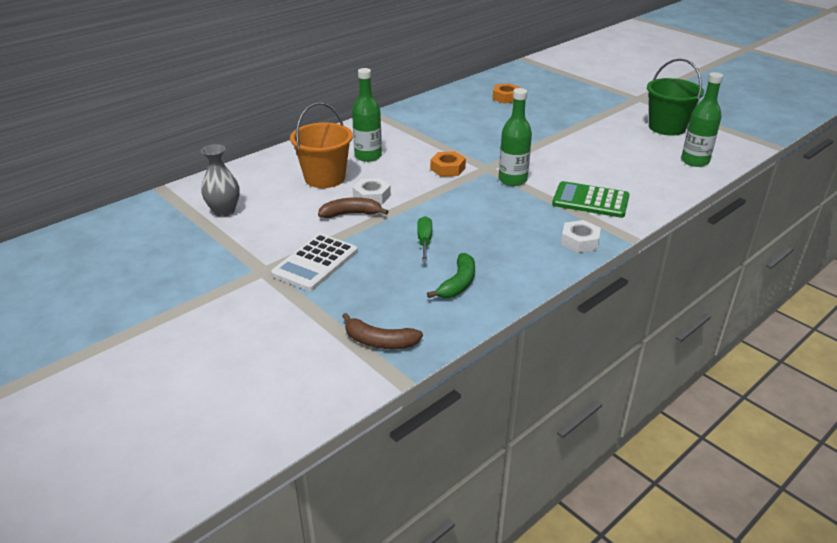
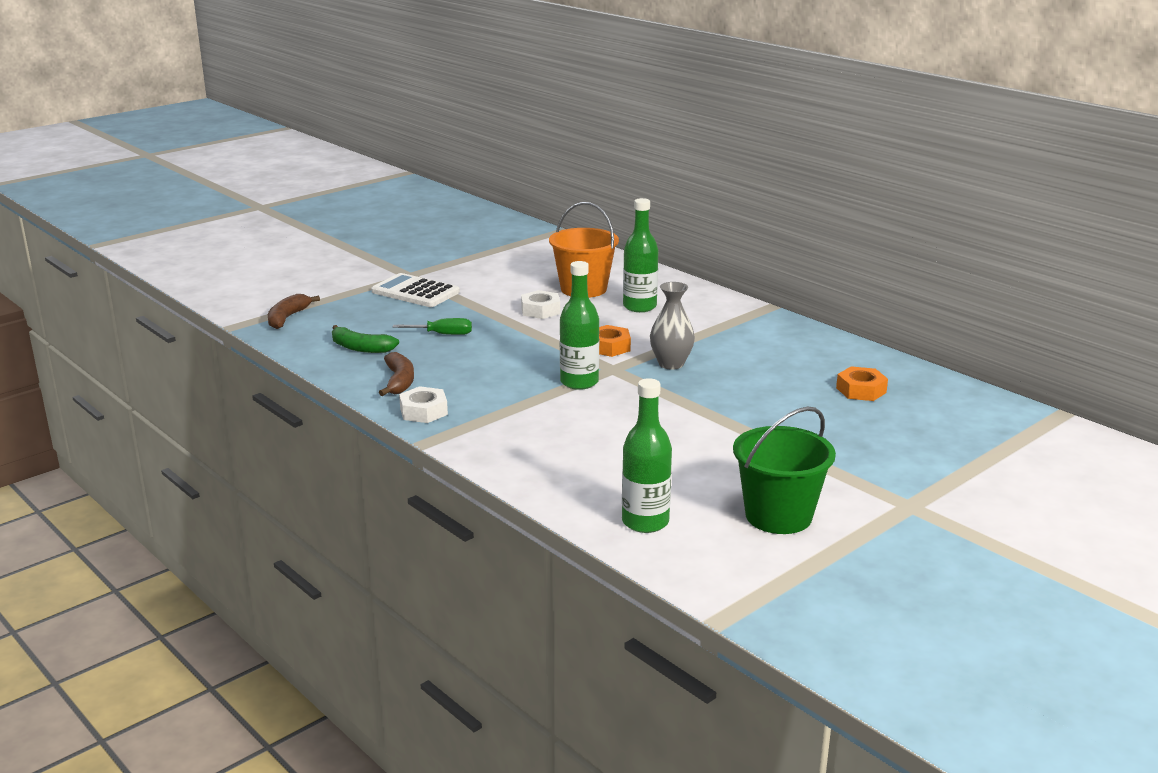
camera: 90 degrees right, 10 degrees down
grey vase [201,144,240,217] -> grey vase moved to [650,282,695,370]
brown banana [318,197,389,218] -> brown banana moved to [379,352,414,396]
green calculator [552,181,630,218] -> none

